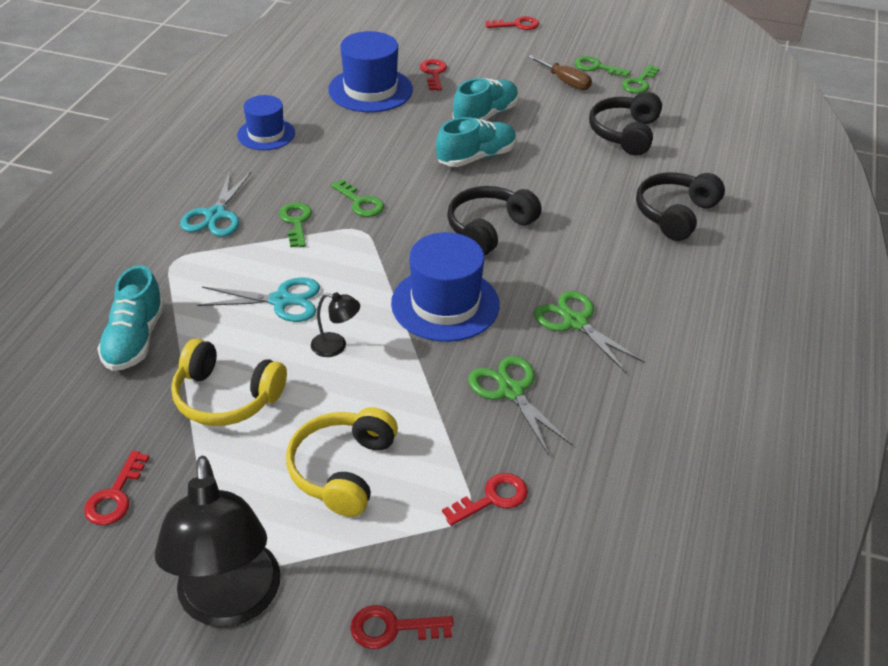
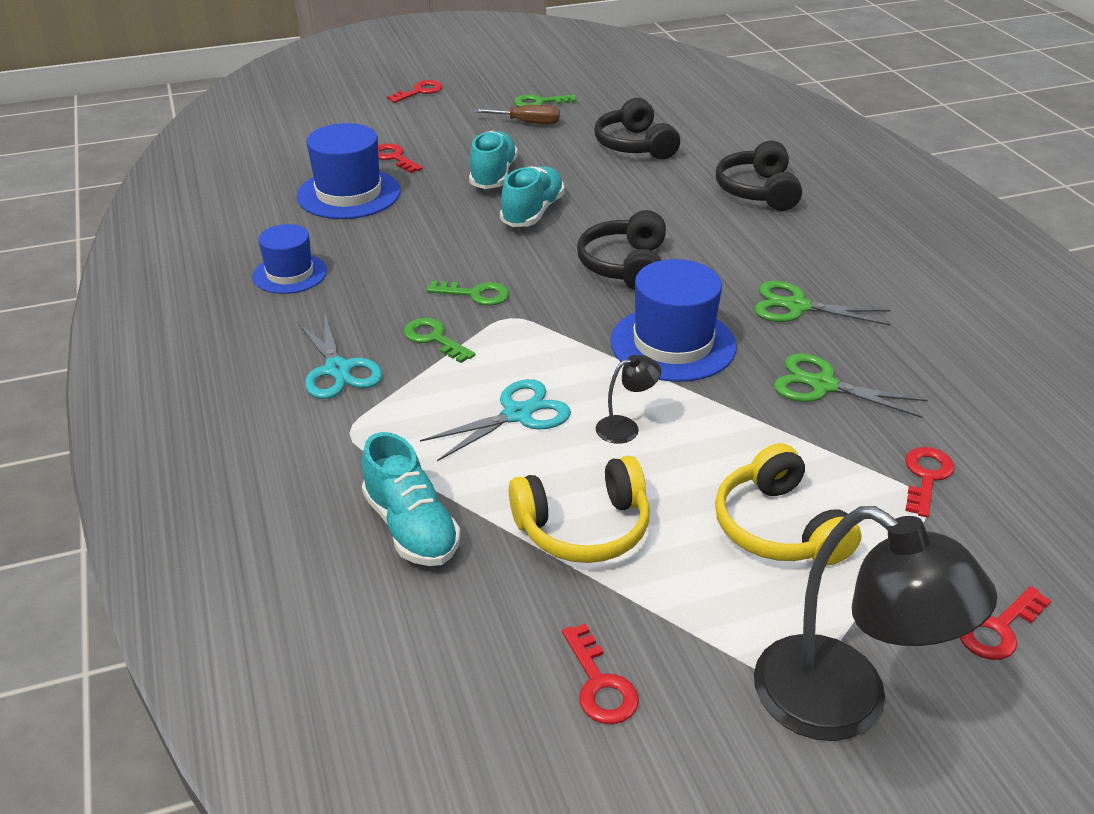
camera: 35 degrees left, 5 degrees down
green key [622,65,660,93] -> none

